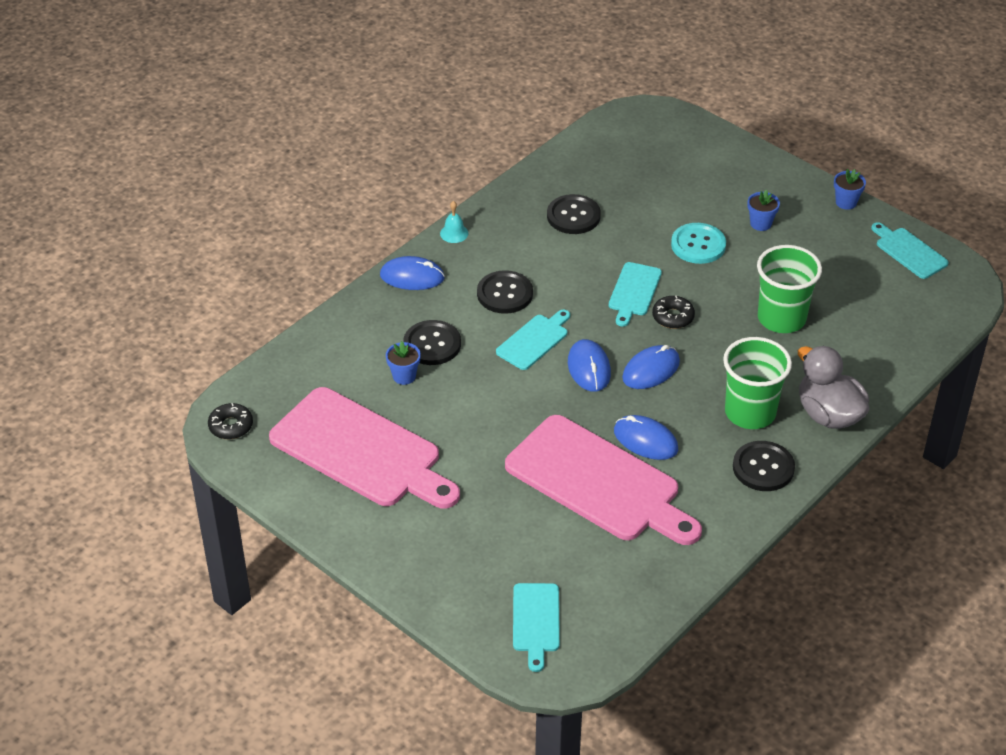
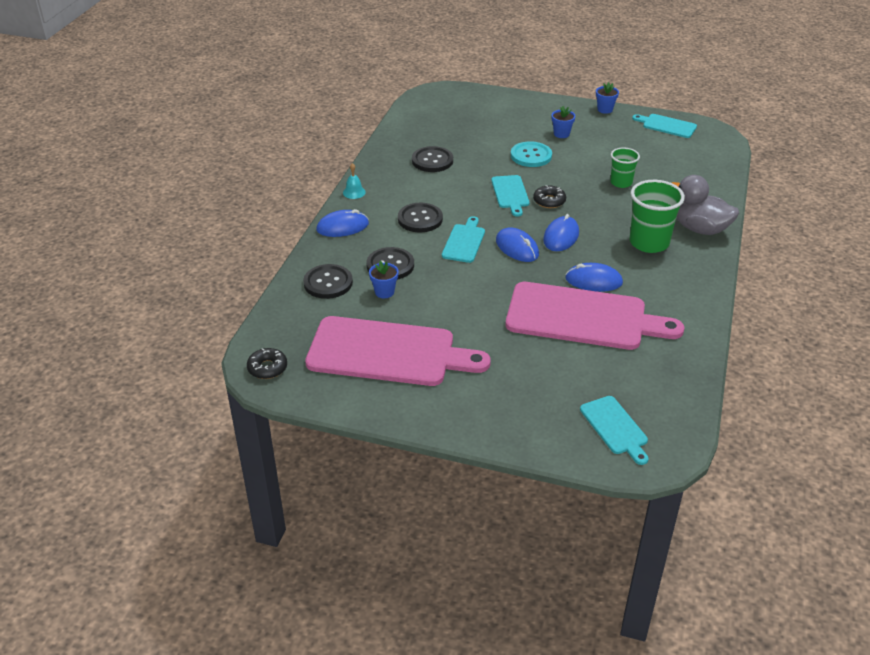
camera: 25 degrees left, 5 degrees down
black button [733,441,795,491] -> black button moved to [303,264,353,299]
green cup [757,245,822,333] -> green cup [610,147,640,188], size x0.60

